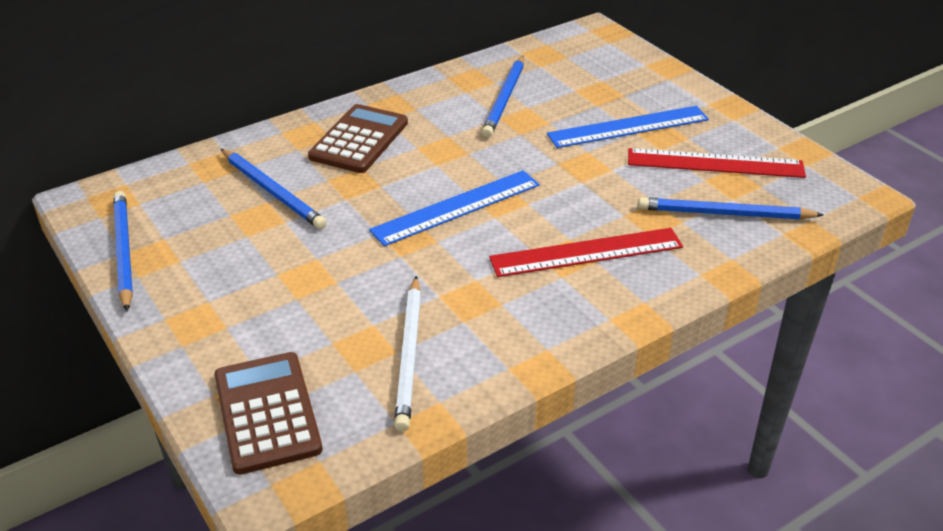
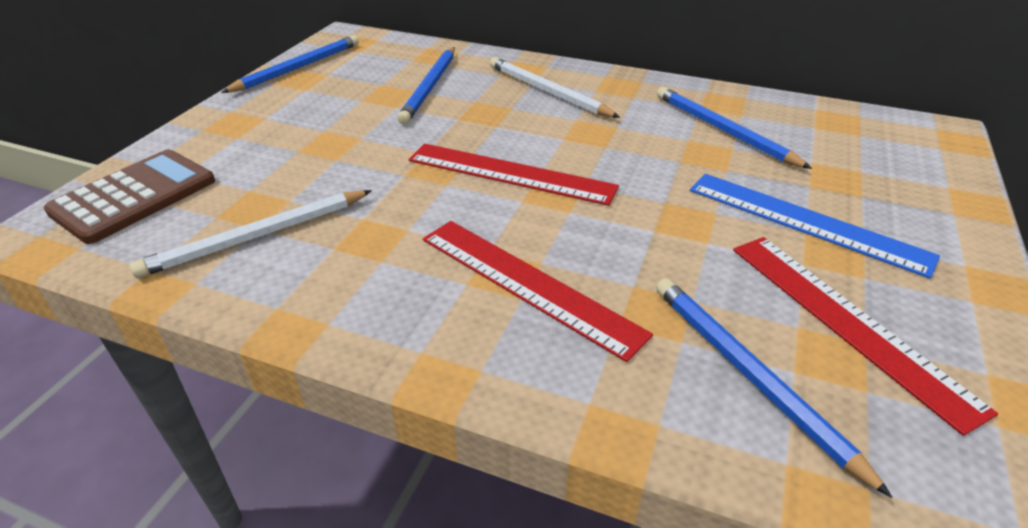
camera: 55 degrees right, 0 degrees up
brown calculator [308,104,408,173] -> white pencil [490,57,620,118]
blue ruler [369,170,540,246] -> red ruler [409,144,619,206]
blue pencil [482,56,524,138] -> blue pencil turned 75 degrees clockwise [657,87,812,169]

